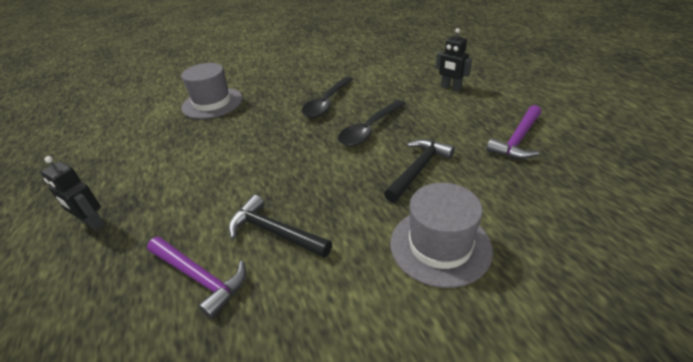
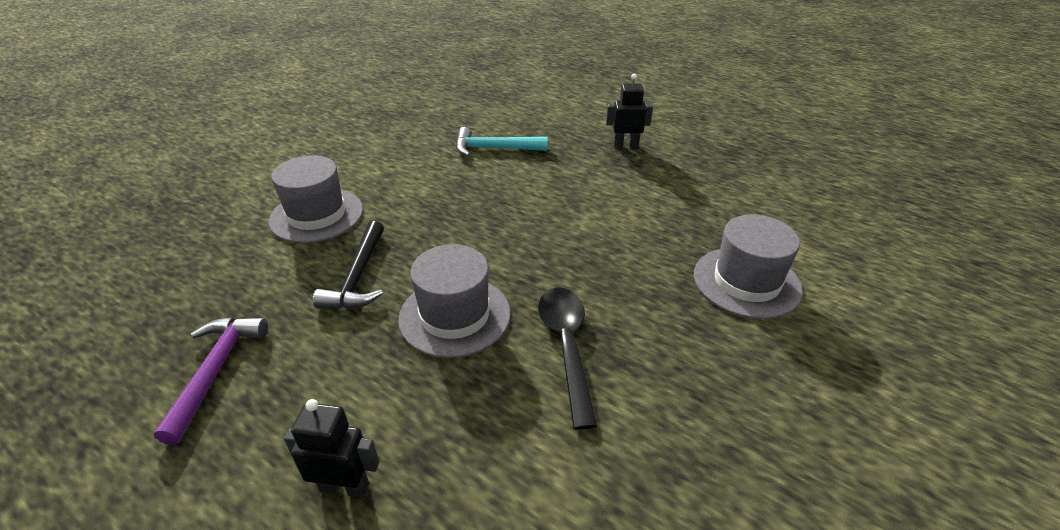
camera: 145 degrees right, 0 degrees up
purple hammer [147,237,246,319] -> turquoise hammer [456,127,548,156]
black hammer [229,195,332,258] -> none
black spoon [338,100,406,146] -> grey hat [398,244,511,358]

